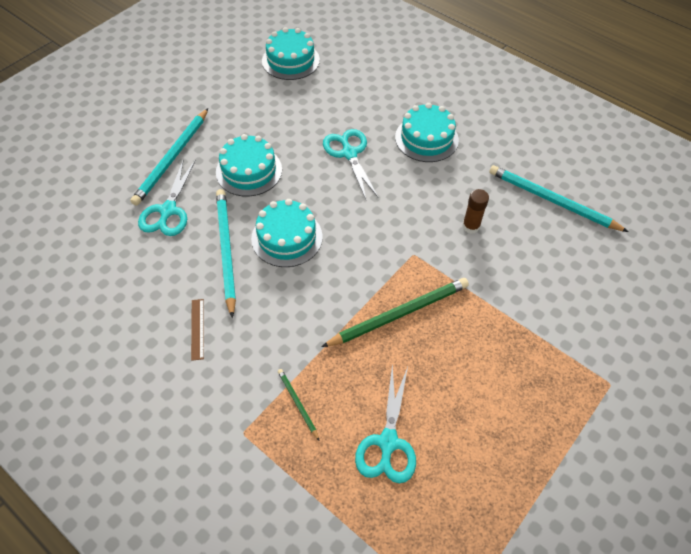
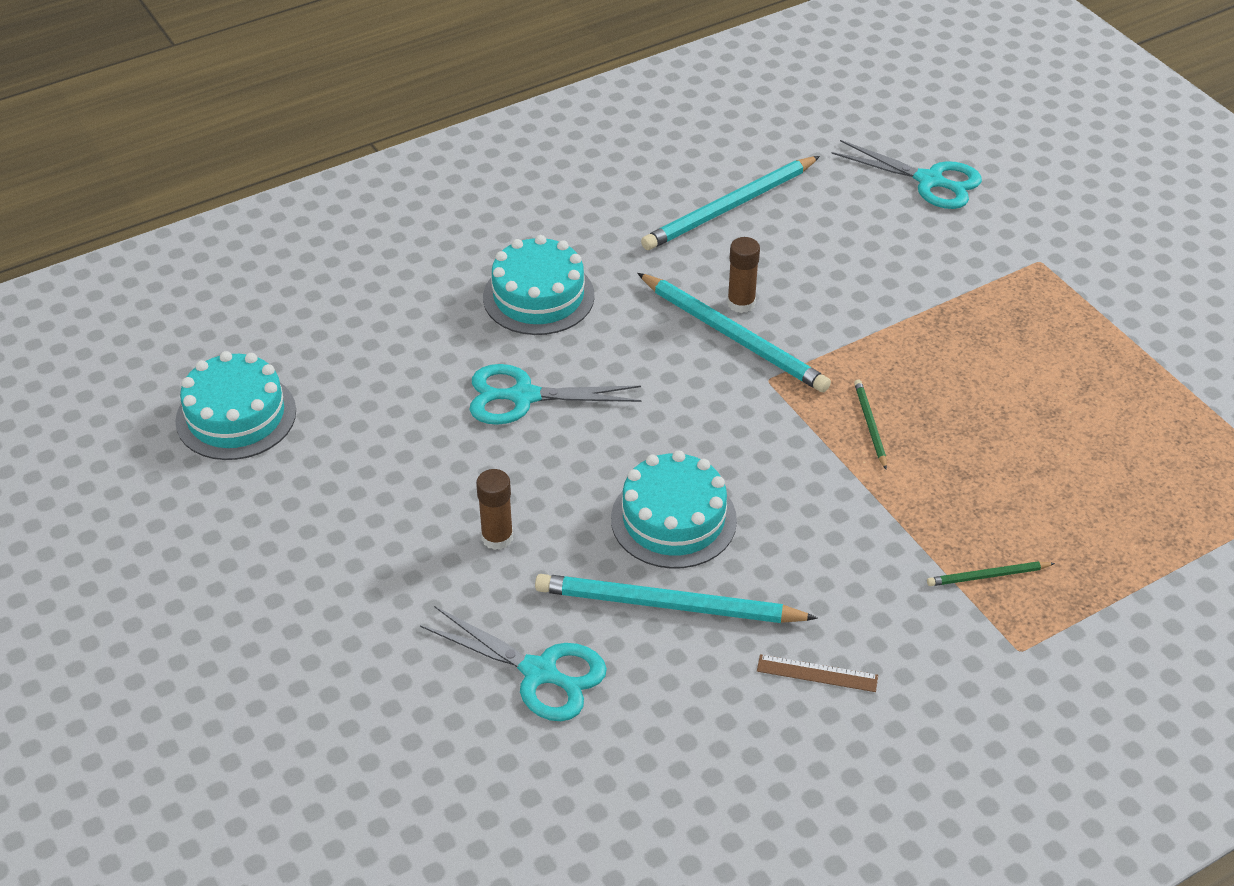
camera: 70 degrees left, 10 degrees down
turquoise pencil [130,108,208,206] -> turquoise pencil moved to [637,273,831,392]
turquoise cake [216,134,282,196] -> brown glue stick [476,469,513,550]
green pencil [322,278,469,347] -> green pencil [854,379,887,469], size x0.48
turquoise scissors [355,364,416,483] -> turquoise scissors moved to [831,140,982,209]

